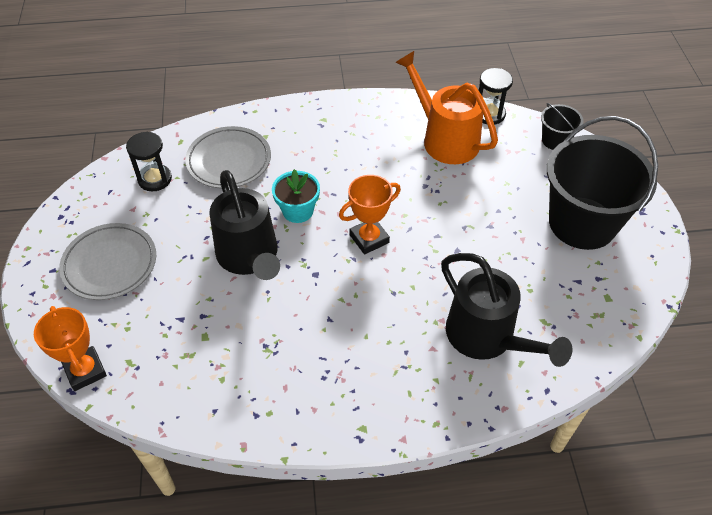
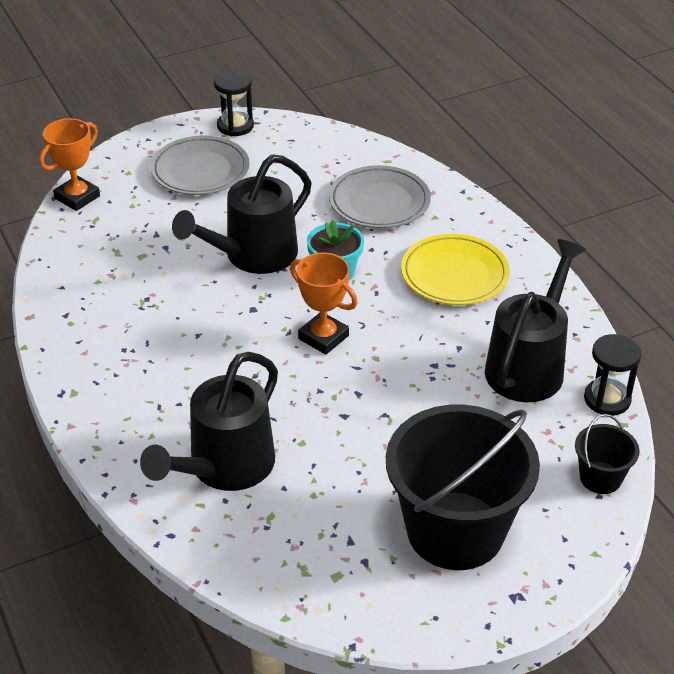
camera: 70 degrees right, 10 degrees down
black hourglass [126,132,172,191] -> black hourglass moved to [214,70,254,136]
orange watering can [395,51,498,164] -> black watering can [485,239,586,402]
none -> yellow plate [401,234,510,305]

